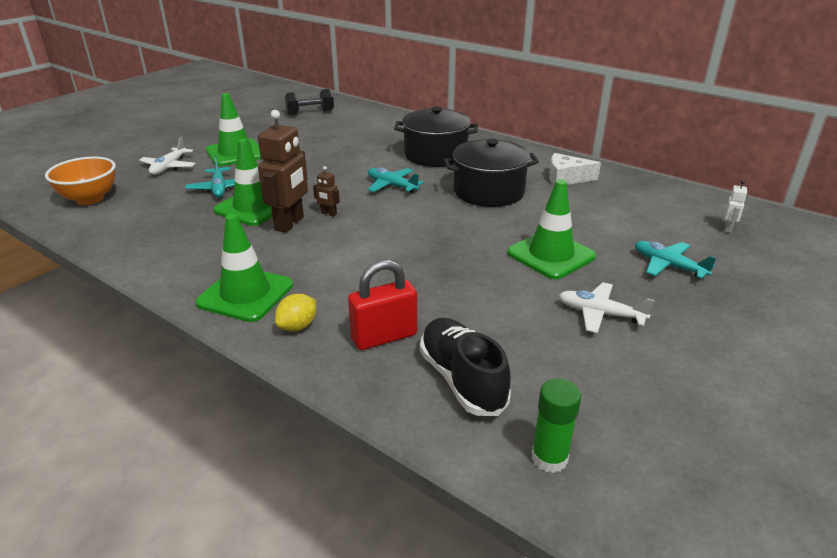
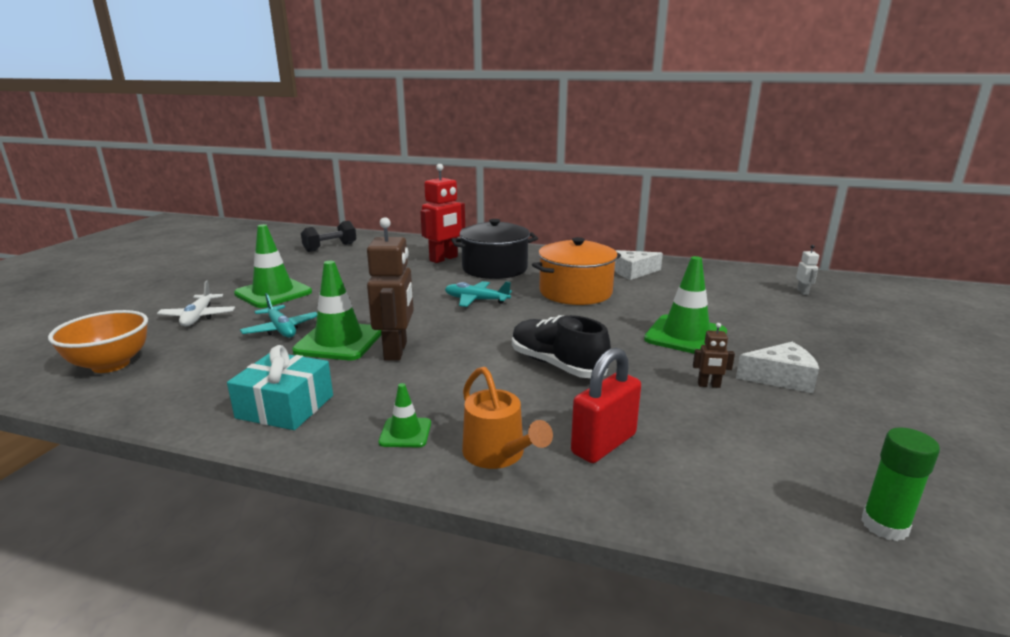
camera: 20 degrees left, 10 degrees down
green traffic cone [195,214,293,322] -> green traffic cone [378,383,431,447], size x0.50
yellow lemon [275,294,316,331] -> orange watering can [462,367,553,469]
brown robot [313,166,340,217] -> brown robot moved to [693,323,735,388]
black shoe [420,318,511,416] -> black shoe moved to [512,315,611,378]
black pot [444,139,539,207] -> orange pot [532,237,621,305]
white plane [558,282,654,333] -> white cheese [736,342,819,393]
turquoise plane [635,241,717,279] -> none
none -> turquoise gift [227,345,333,430]
none -> red robot [420,164,465,263]

